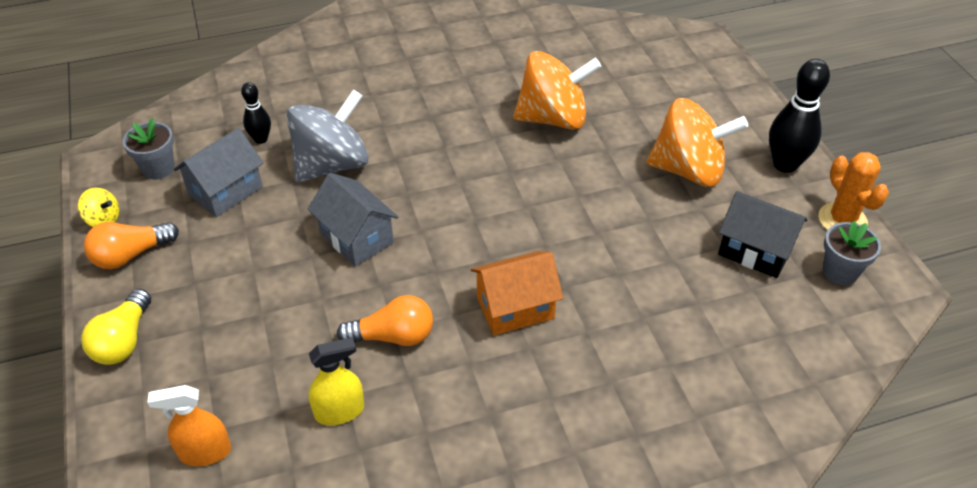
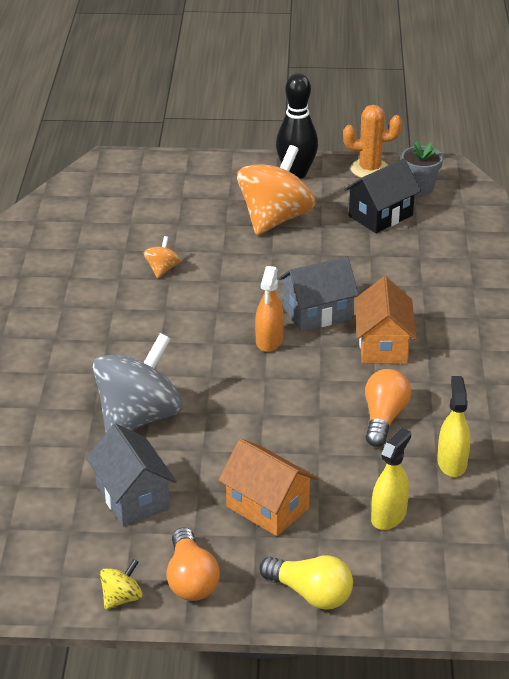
camera: 70 degrees left, 10 degrees down
grey flower pot [123,118,174,179] -> none
orange spray bottle [148,385,231,466] -> orange spray bottle moved to [255,266,284,352]
black bowling pin [241,82,271,144] -> none
grey spinning top [287,89,369,183] -> grey spinning top turned 60 degrees clockwise [93,333,183,432]
grey house [308,173,398,266] -> grey house moved to [279,257,359,332]
orange spinning top [513,51,601,130] -> orange spinning top [144,236,181,278], size x0.43
none -> orange house [218,439,317,536]
none -> yellow spray bottle [371,428,411,530]

